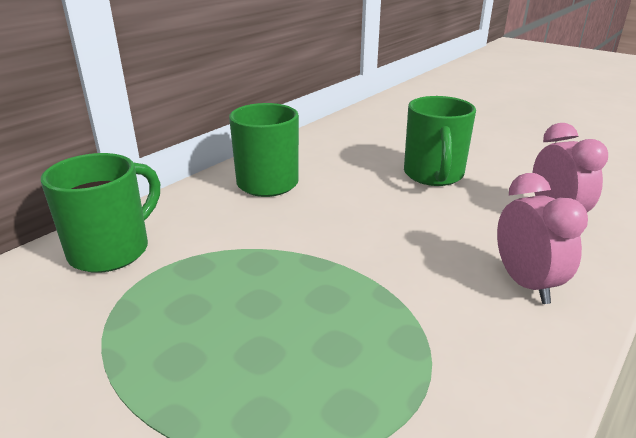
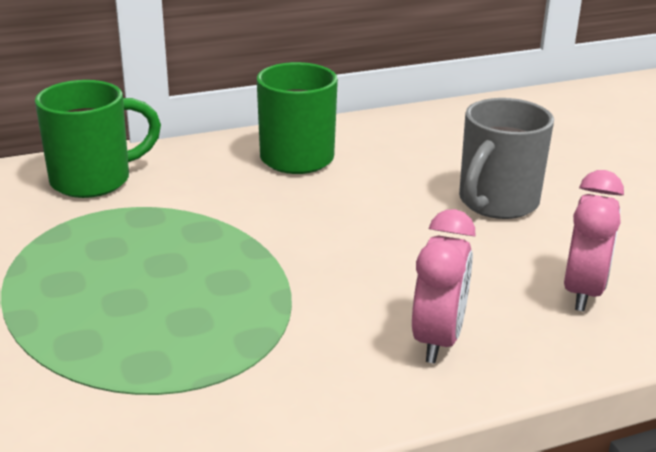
camera: 30 degrees right, 0 degrees up
green mug [404,96,476,186] -> grey mug [459,98,554,219]

